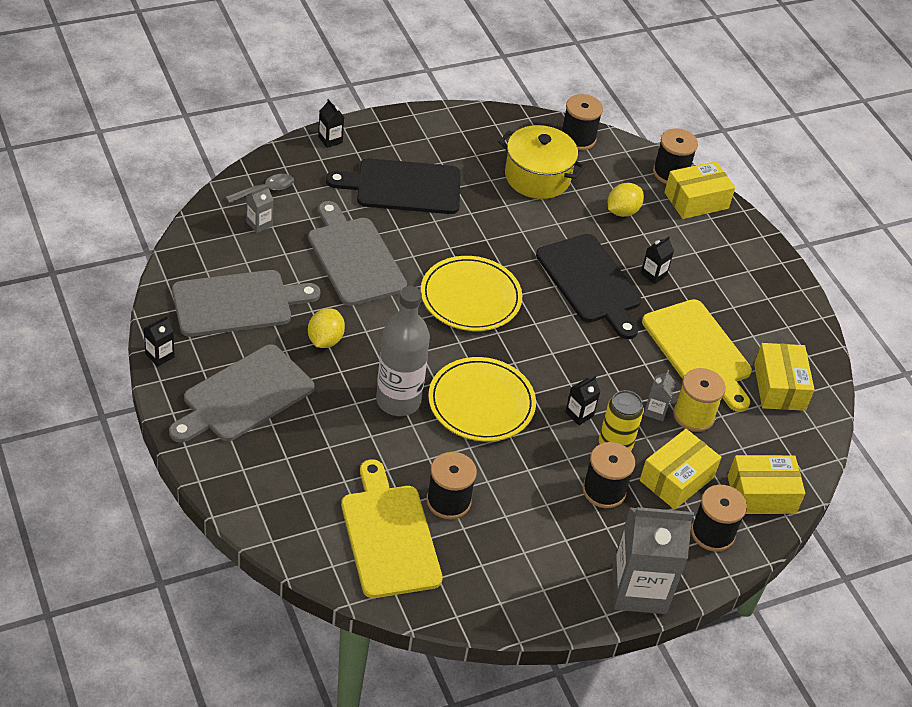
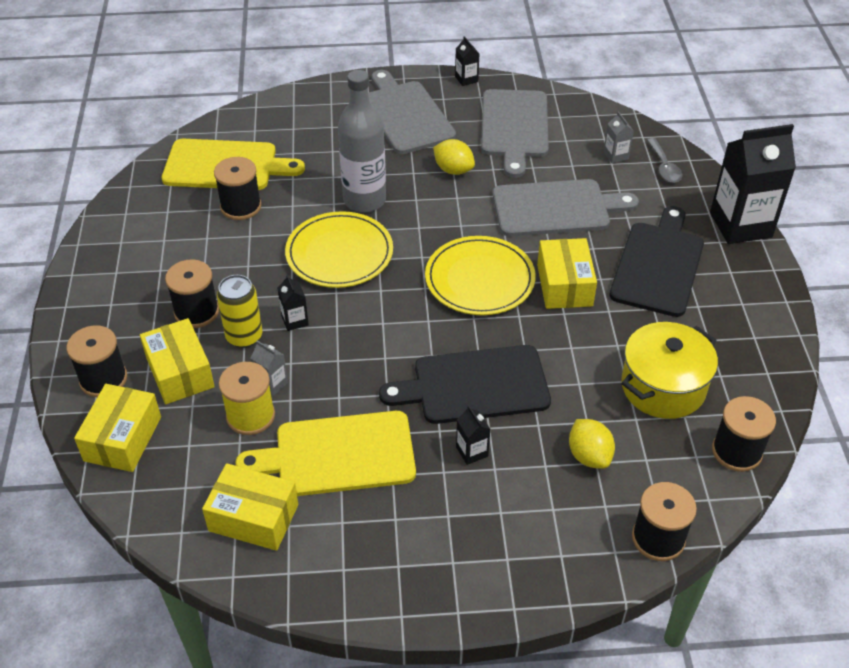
camera: 115 degrees right, 0 degrees up
black carton [318,99,344,148] -> black carton [710,124,796,244], size x2.36
grey carton [612,507,694,614] -> none
yellow box [664,161,735,219] -> yellow box moved to [537,238,597,309]

